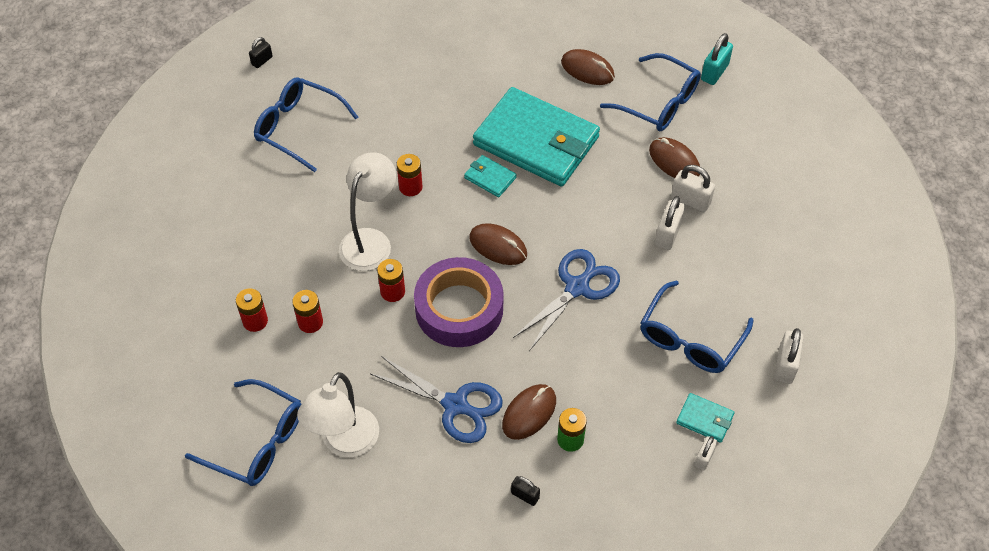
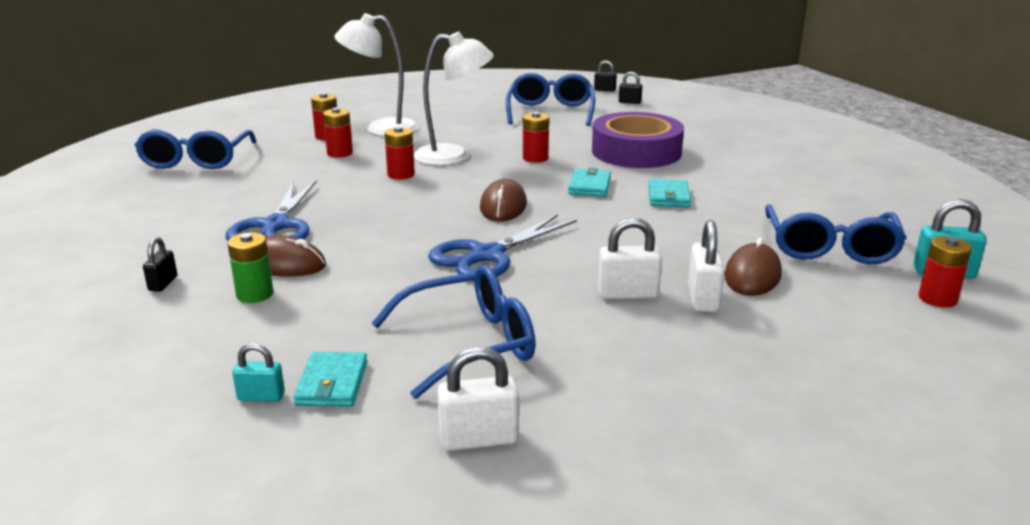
camera: 65 degrees right, 30 degrees down
white lamp [297,372,379,457] -> white lamp moved to [334,13,418,136]
purple tape [414,257,503,347] -> purple tape moved to [592,112,684,168]
turquoise wallet [473,87,600,187] -> turquoise wallet [649,179,691,207], size x0.40
blue scissors [513,249,620,351] -> blue scissors turned 120 degrees clockwise [428,214,577,281]
brown mouse [561,49,615,85] -> none
blue glasses [640,280,753,373] -> blue glasses turned 150 degrees clockwise [371,265,536,399]
white padlock [695,436,717,470] -> turquoise padlock [232,343,285,402]
none -> black padlock [619,72,642,104]
none -> red battery [918,236,972,307]

